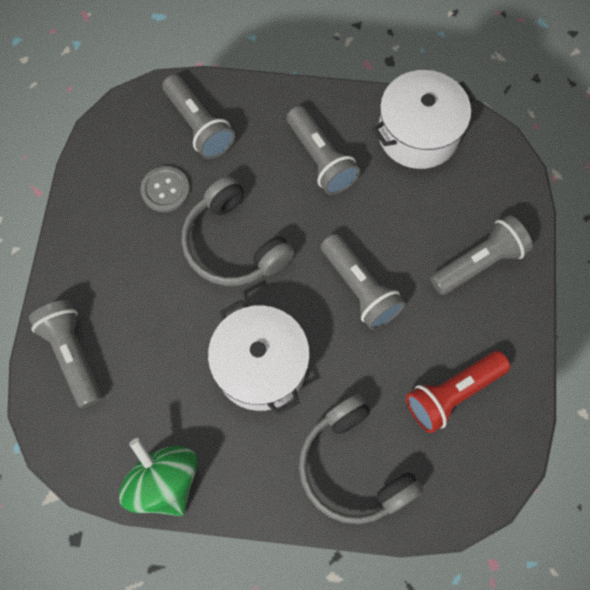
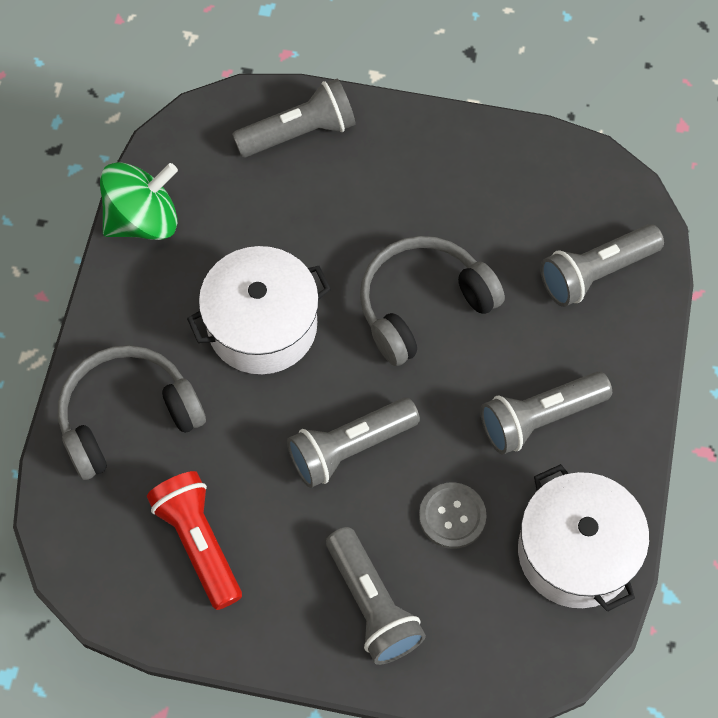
camera: 95 degrees right, 5 degrees down
grey button [140,166,190,212] -> grey button moved to [419,482,487,549]

